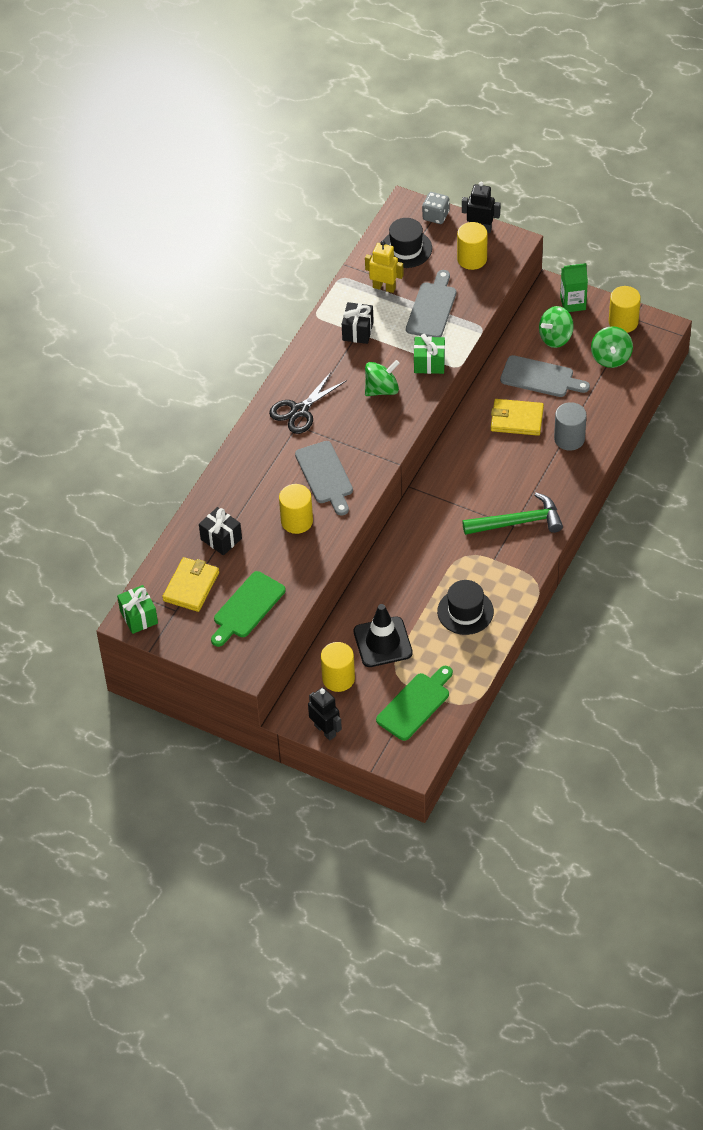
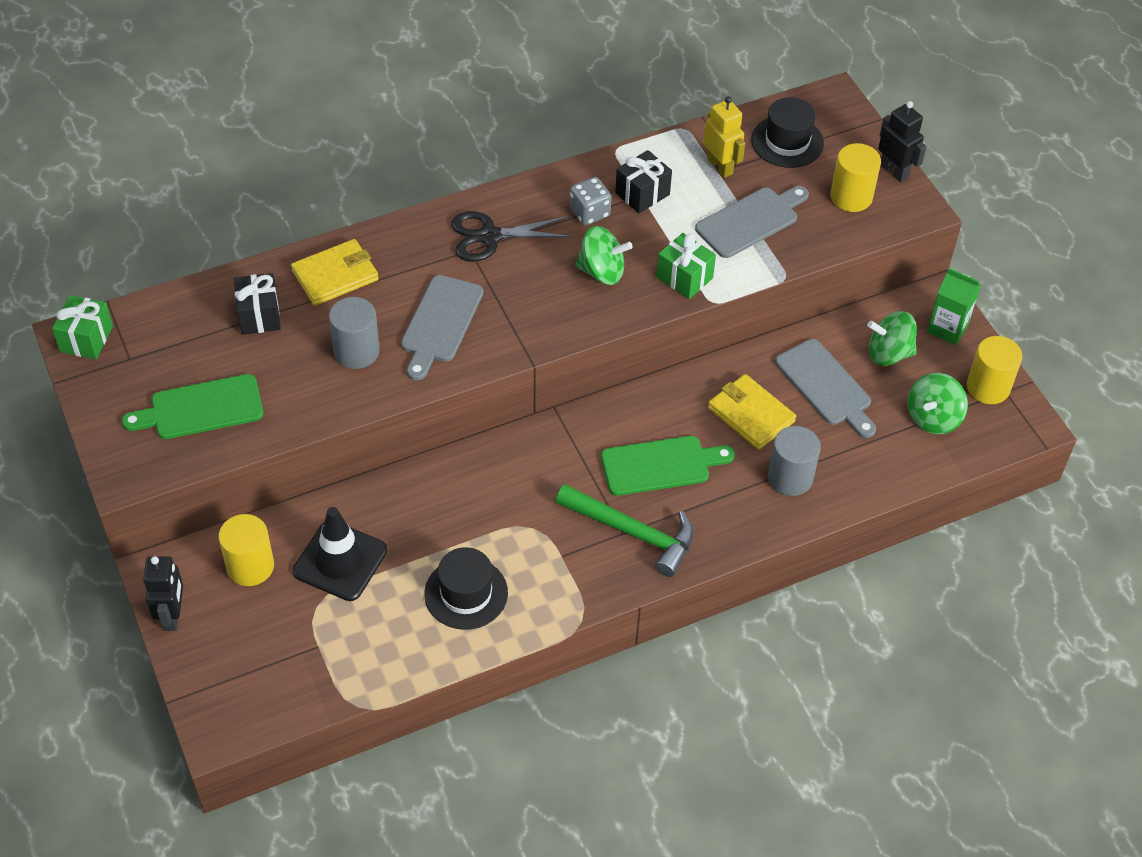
camera: 35 degrees right, 0 degrees up
yellow wallet [162,557,219,612] -> yellow wallet moved to [291,239,379,306]
yellow cylinder [279,484,313,534] -> grey cylinder [329,297,380,369]
green cutting board [376,666,453,741] -> green cutting board moved to [601,436,735,496]
grey dice [422,192,450,224] -> grey dice moved to [569,177,612,225]

